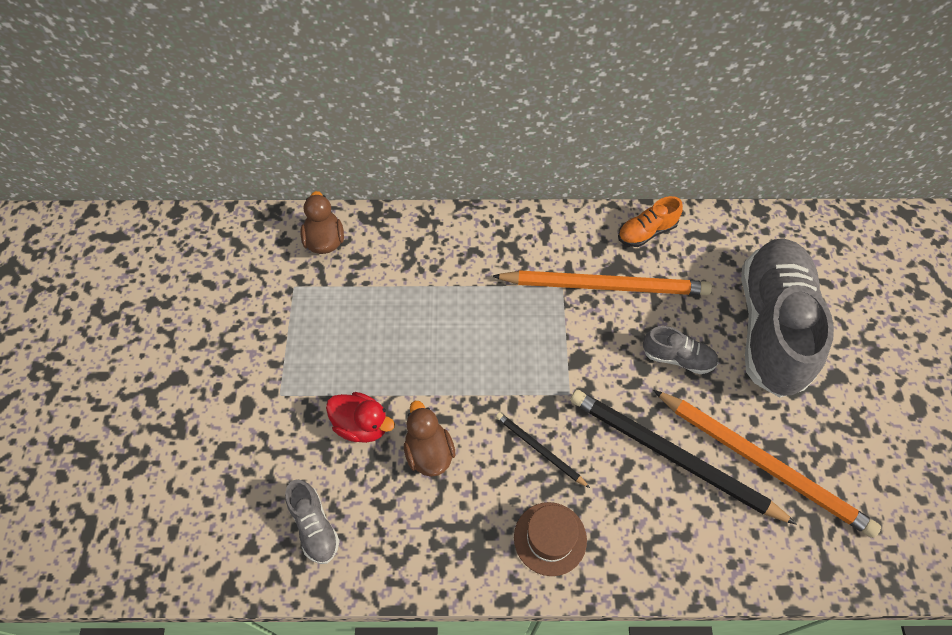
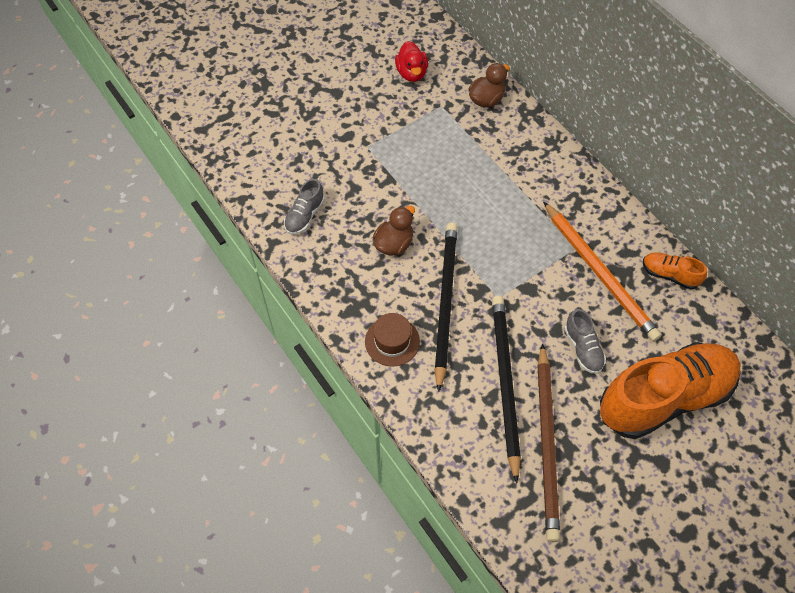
camera: 55 degrees right, 0 degrees up
red duck [326,392,395,443] -> red duck moved to [395,41,428,82]
black pencil [496,412,590,488] -> black pencil [434,223,458,392], size x2.07
orange pencil [653,390,881,538] -> brown pencil [537,343,560,542]
grey shoe [741,239,834,397] -> orange shoe [600,342,741,439]

